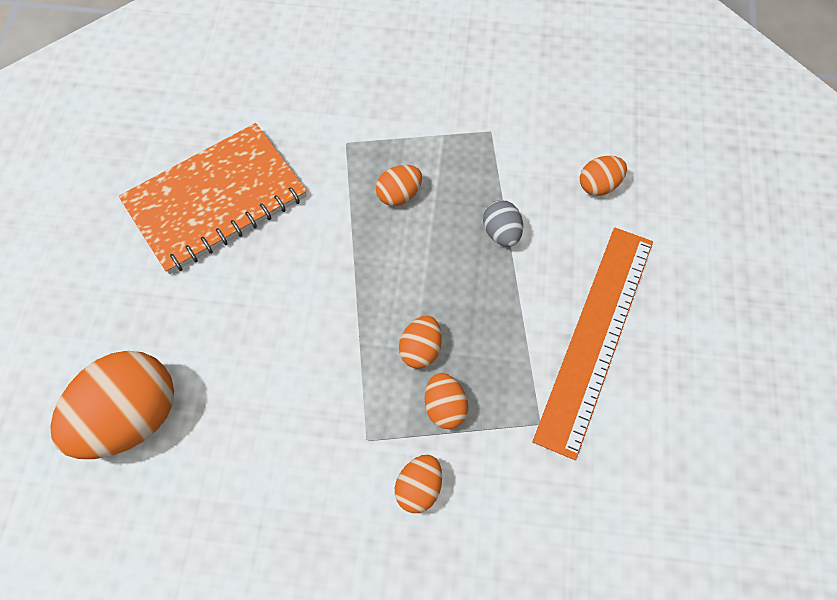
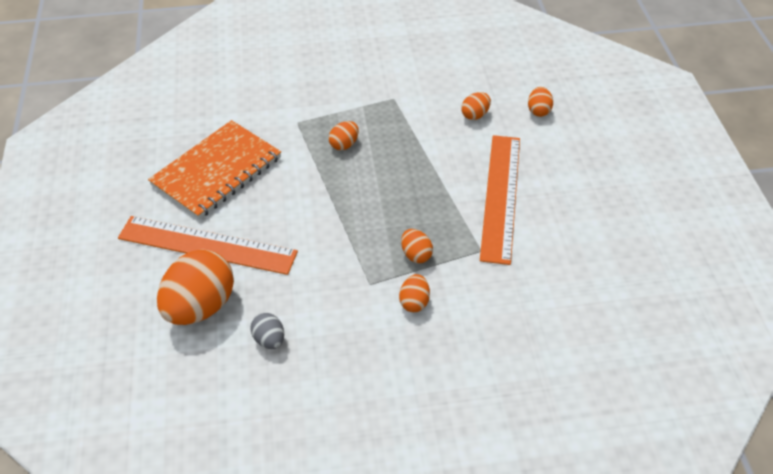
camera: 15 degrees left, 15 degrees down
orange egg [399,316,442,369] -> orange egg moved to [528,87,553,117]
grey egg [483,200,523,247] -> grey egg moved to [250,313,284,349]
none -> orange ruler [118,216,298,275]

